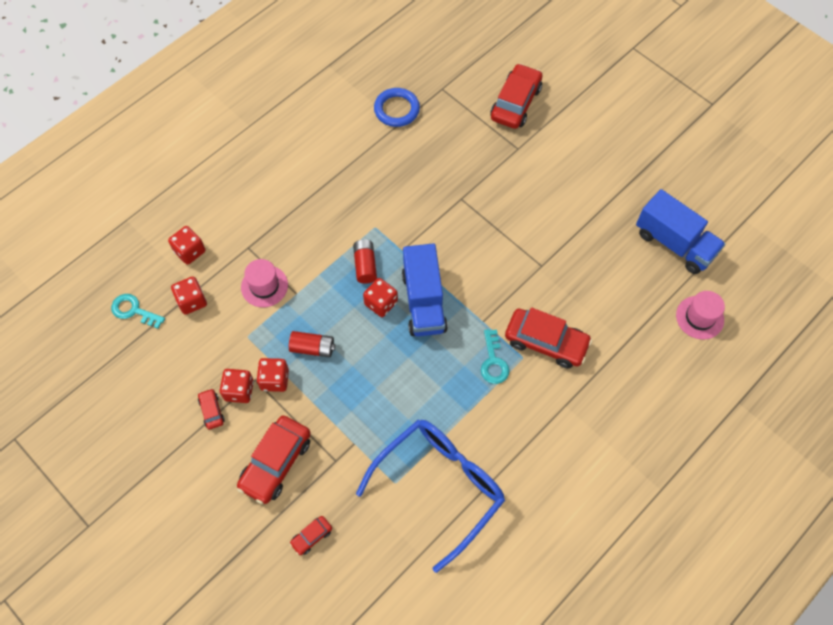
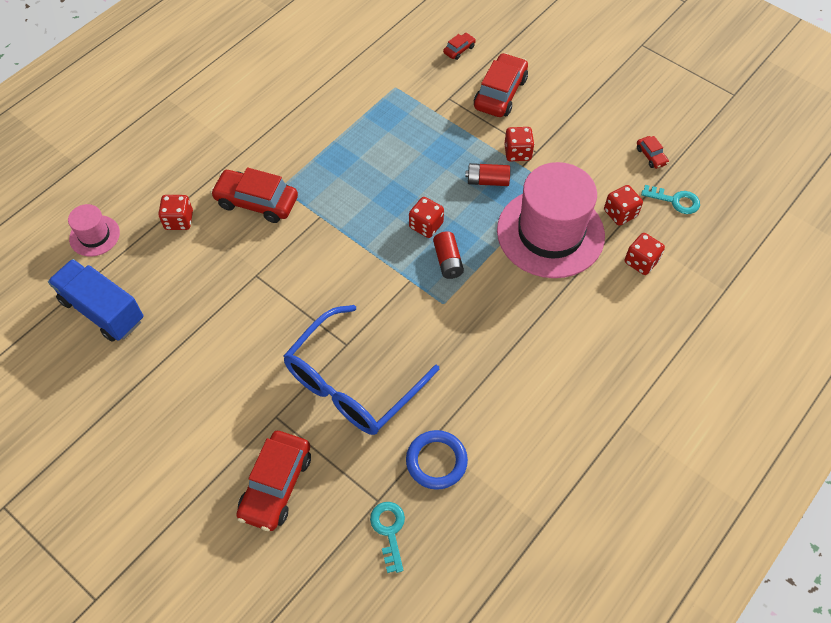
camera: 175 degrees right, 5 degrees down
red car [198,388,225,430] -> red car moved to [637,136,669,169]
red dice [220,369,254,403] -> red dice moved to [158,195,193,230]
pink hat [241,259,288,307] -> pink hat [497,162,605,278], size x2.17
blue glasses [356,420,505,573] -> blue glasses moved to [283,305,439,435]
blue truck [402,243,448,336] -> none
turquoise key [481,329,509,384] -> turquoise key moved to [370,502,405,573]

